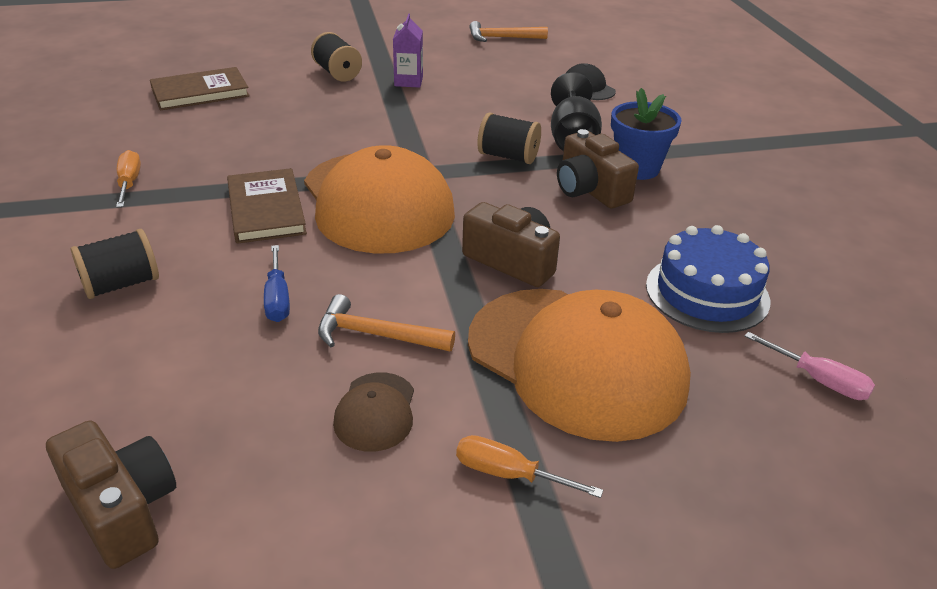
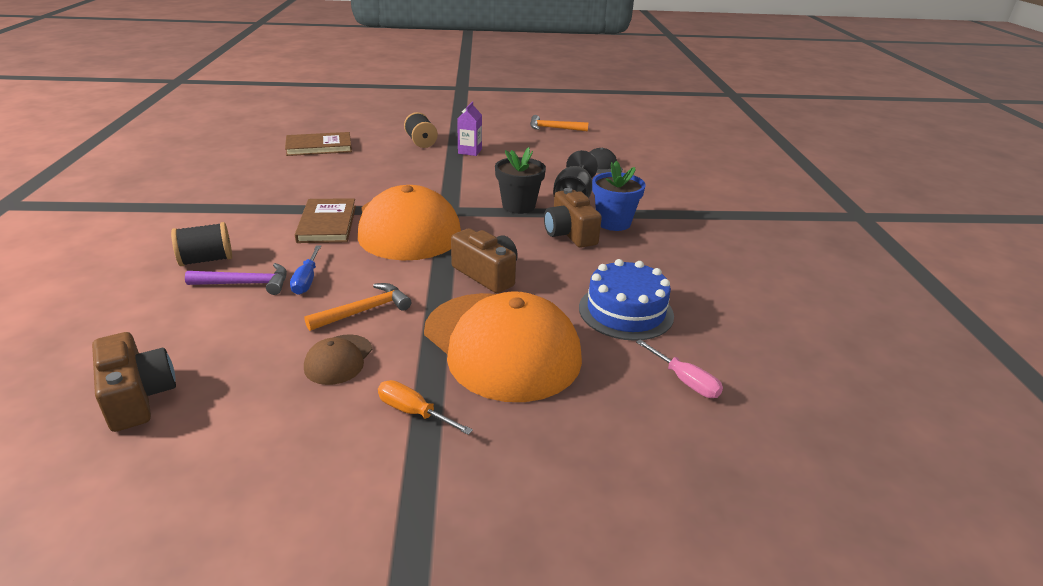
camera: 10 degrees right, 5 degrees down
orange screwdriver [116,150,141,208] -> none
orange hammer [318,294,455,352] -> orange hammer turned 120 degrees clockwise [304,283,411,331]
black spool [477,112,541,164] -> black flower pot [495,147,546,214]
none -> purple hammer [185,263,287,295]

